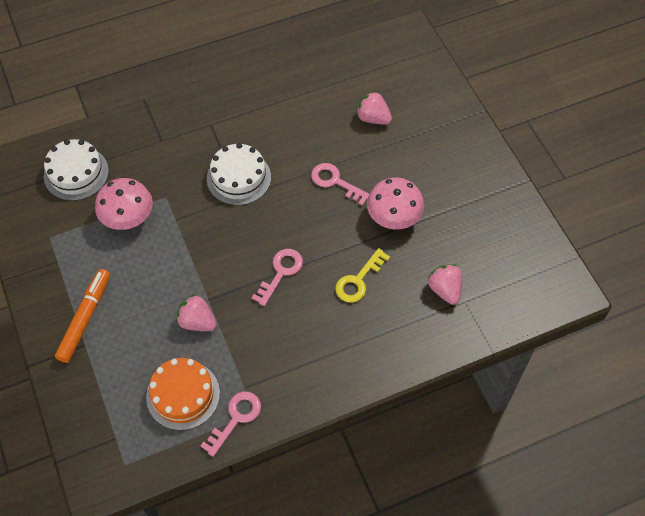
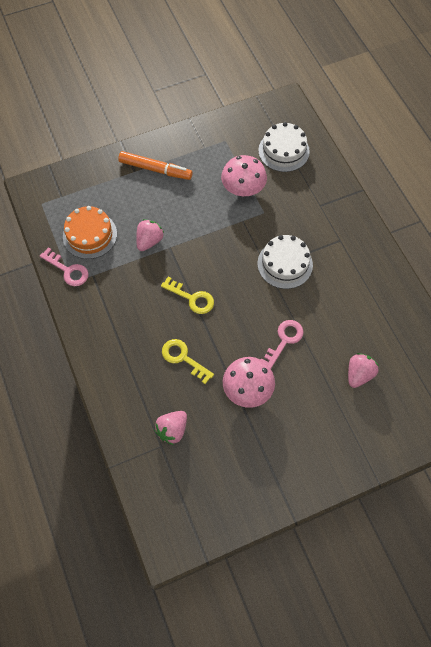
camera: 90 degrees right, 5 degrees up
pink key [252,249,303,306] -> yellow key [161,277,214,314]
pink strawberry [428,264,462,305] -> pink strawberry turned 150 degrees clockwise [154,411,187,445]

